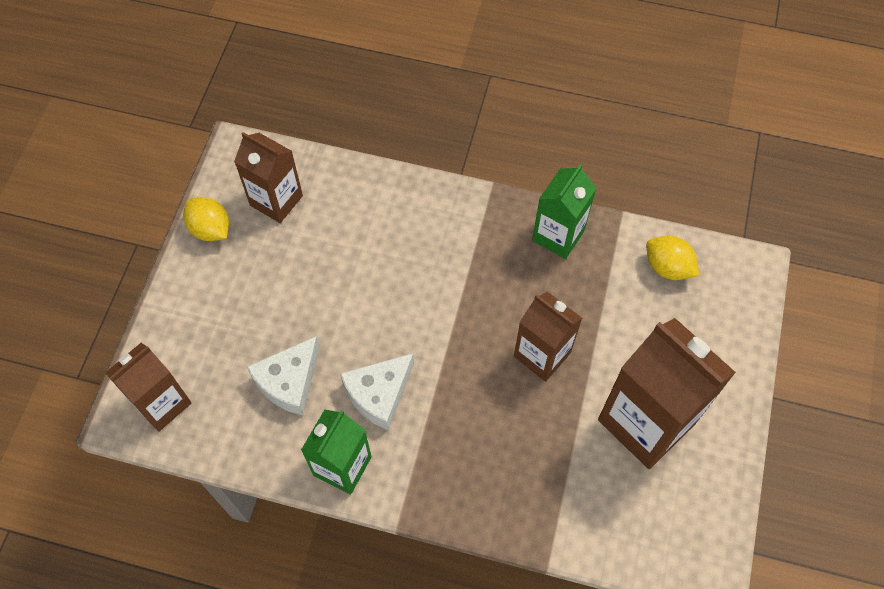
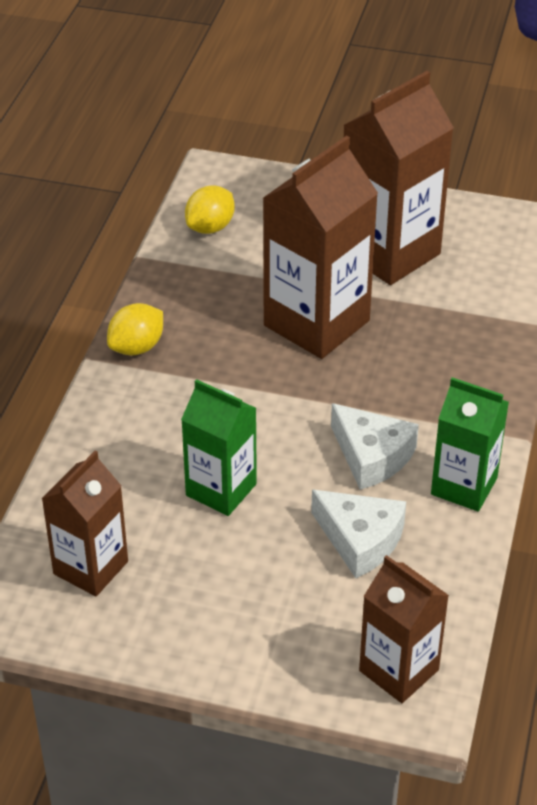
camera: 90 degrees left, 20 degrees down
yellow lemon [183,197,229,241] -> yellow lemon moved to [107,303,163,356]
brown carton [514,292,582,382] -> brown carton [263,136,378,359], size x1.64
green carton [532,164,596,259] -> green carton moved to [181,379,257,516]

